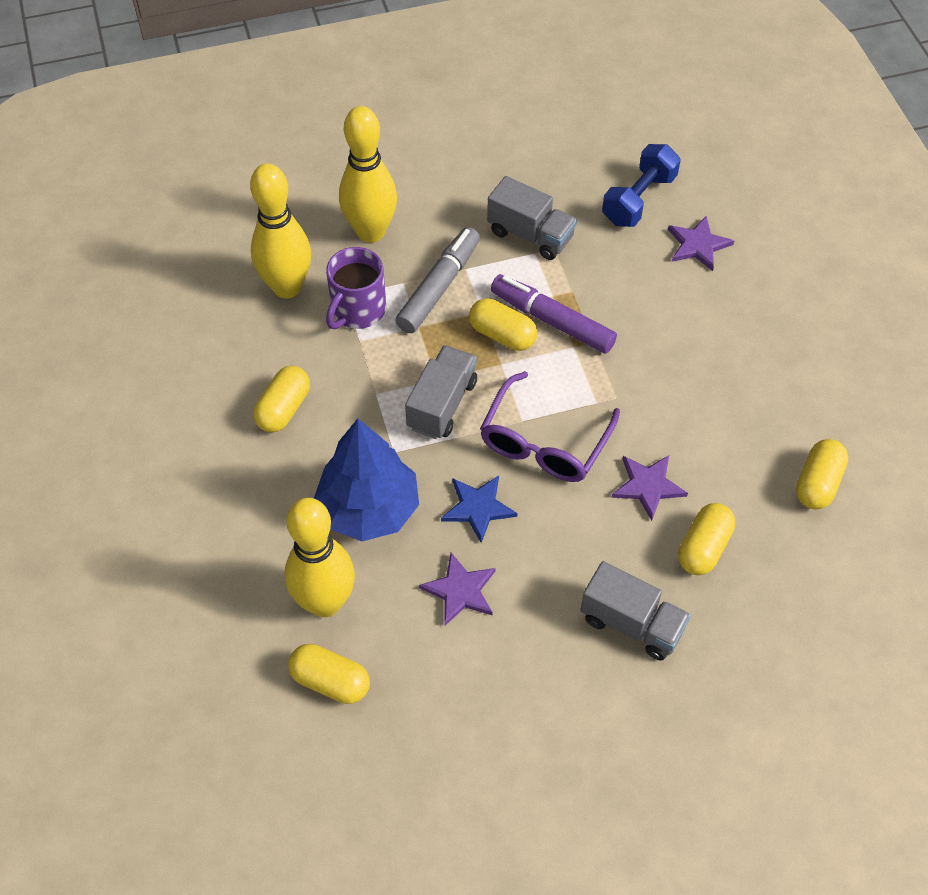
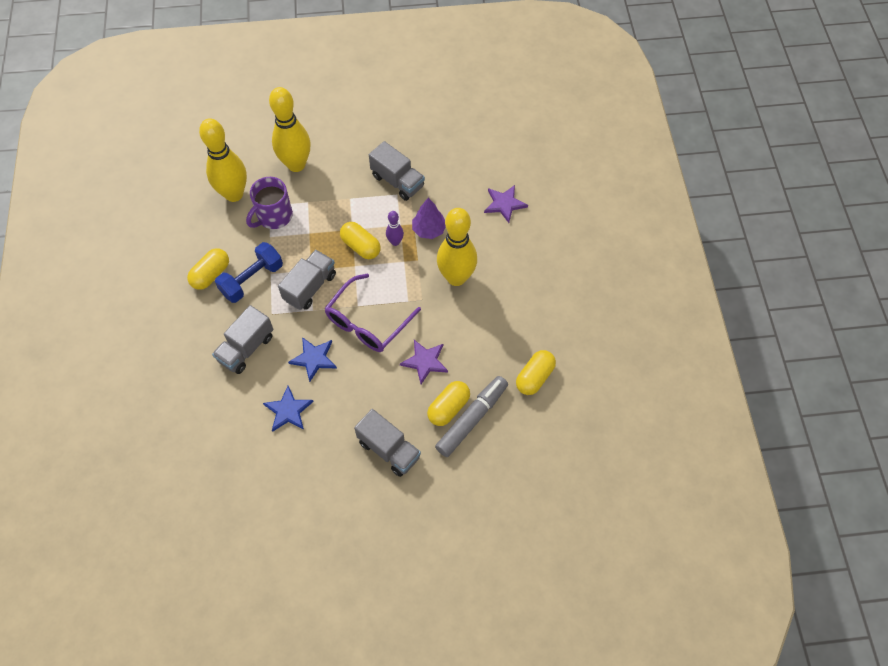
camera: 10 degrees right, 5 degrees up
yellow bowling pin [285,498,355,617] -> yellow bowling pin moved to [437,208,477,286]
yellow capsule [288,644,370,704] -> none
blue tree [314,419,419,541] -> grey truck [212,305,273,374]
grey marker [395,227,480,333] -> grey marker moved to [435,376,508,457]
purple star [419,553,496,626] -> blue star [263,386,314,432]
purple marker [491,274,617,354] -> purple bowling pin [386,211,404,246]
blue dumbbell [602,144,681,227] -> blue dumbbell moved to [215,242,283,303]
none -> purple tree [412,198,446,239]

